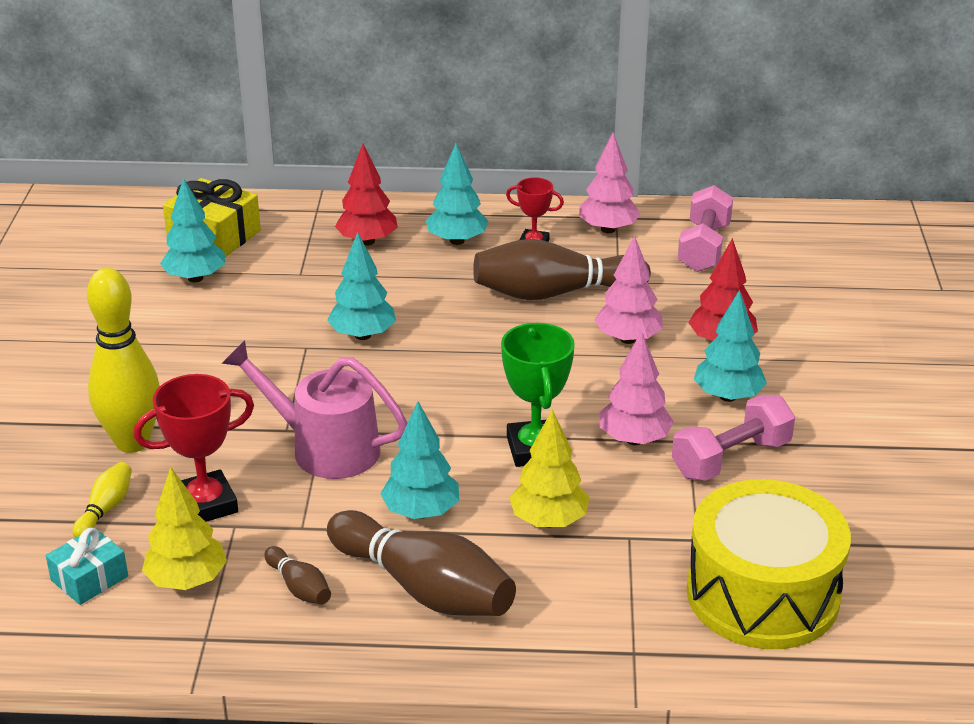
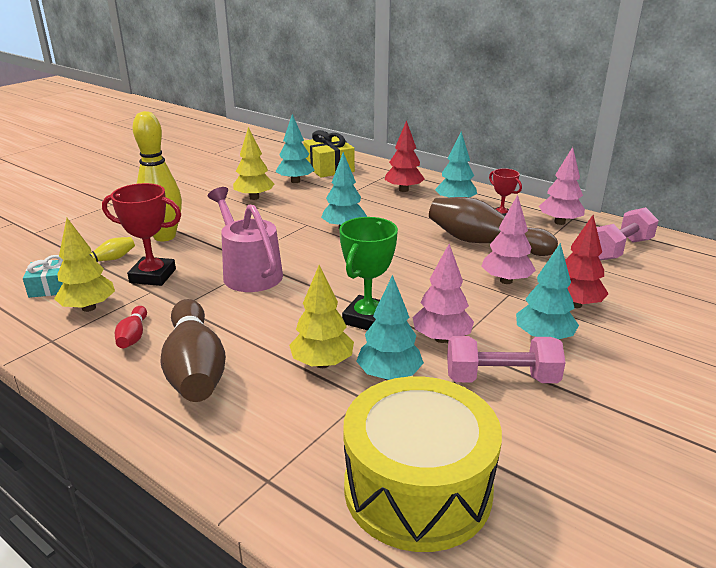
camera: 35 degrees right, 5 degrees down
brown bowling pin [264,546,331,605] -> red bowling pin [115,306,147,348]
turquoise tree [380,401,459,519] -> turquoise tree moved to [356,275,424,380]
none -> yellow tree [233,127,274,200]

